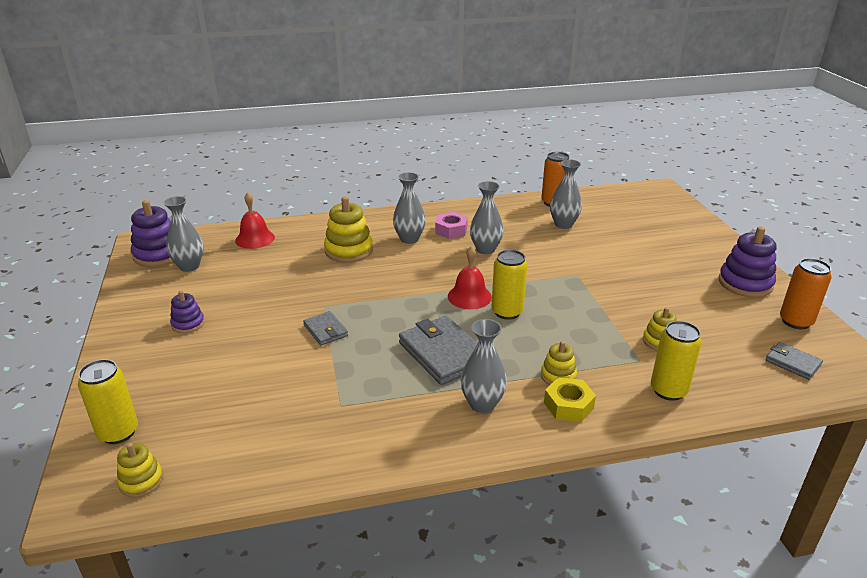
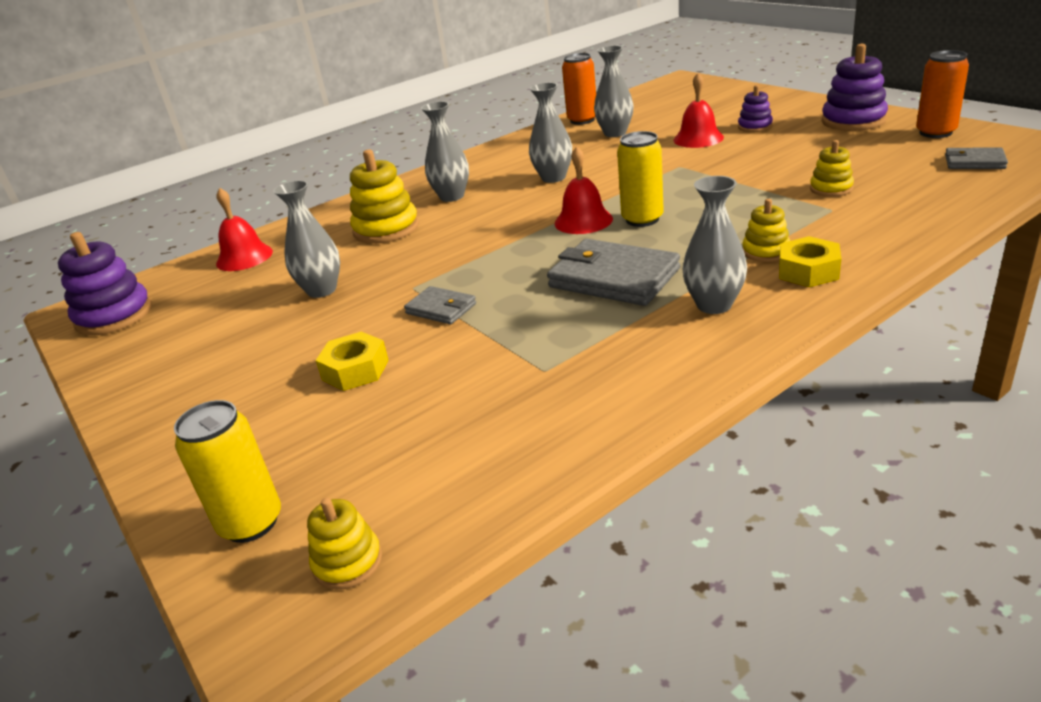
camera: 20 degrees left, 0 degrees up
grey vase [163,196,204,272] -> grey vase moved to [273,180,340,298]
purple stacking toy [170,290,205,333] -> purple stacking toy moved to [738,85,773,132]
pink nut [435,212,468,239] -> none
yellow can [651,321,702,401] -> none
none -> yellow nut [316,332,389,391]
none -> red bell [673,73,724,148]

